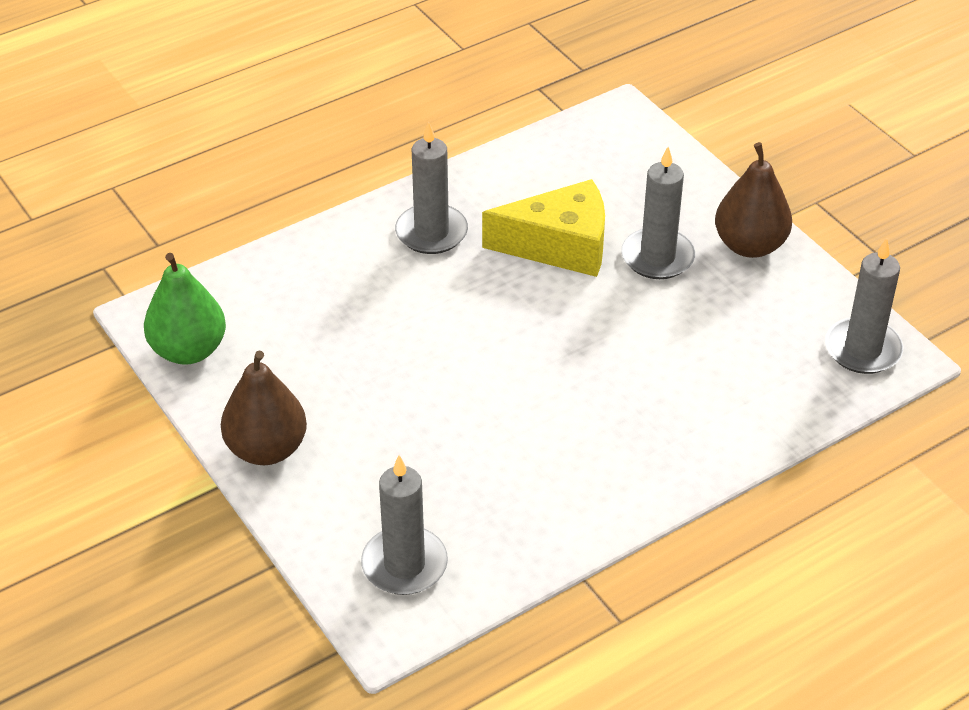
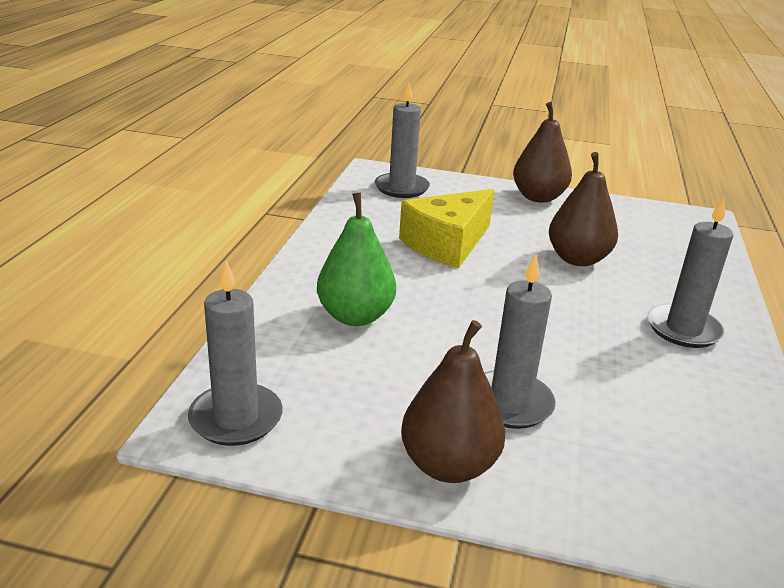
camera: 135 degrees right, 15 degrees down
green pear [144,253,226,365] -> green pear moved to [317,193,396,326]
yellow cheese [482,179,605,277] -> yellow cheese moved to [399,189,494,268]
none -> brown pear [549,152,618,266]

